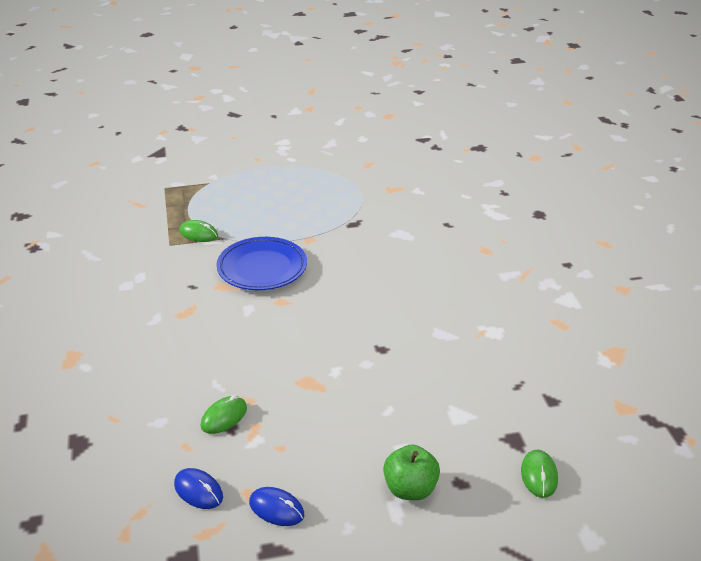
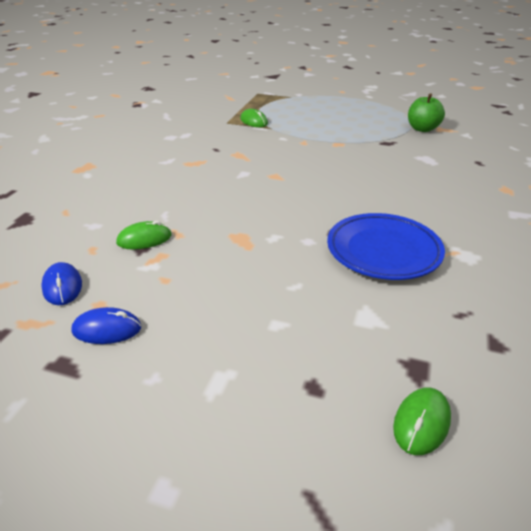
camera: 30 degrees right, 0 degrees up
blue plate [216,237,307,290] -> blue plate moved to [327,213,445,280]
blue mouse [249,487,304,526] -> blue mouse turned 60 degrees counterclockwise [71,307,141,344]
green apple [383,445,440,500] -> green apple moved to [408,93,445,132]

